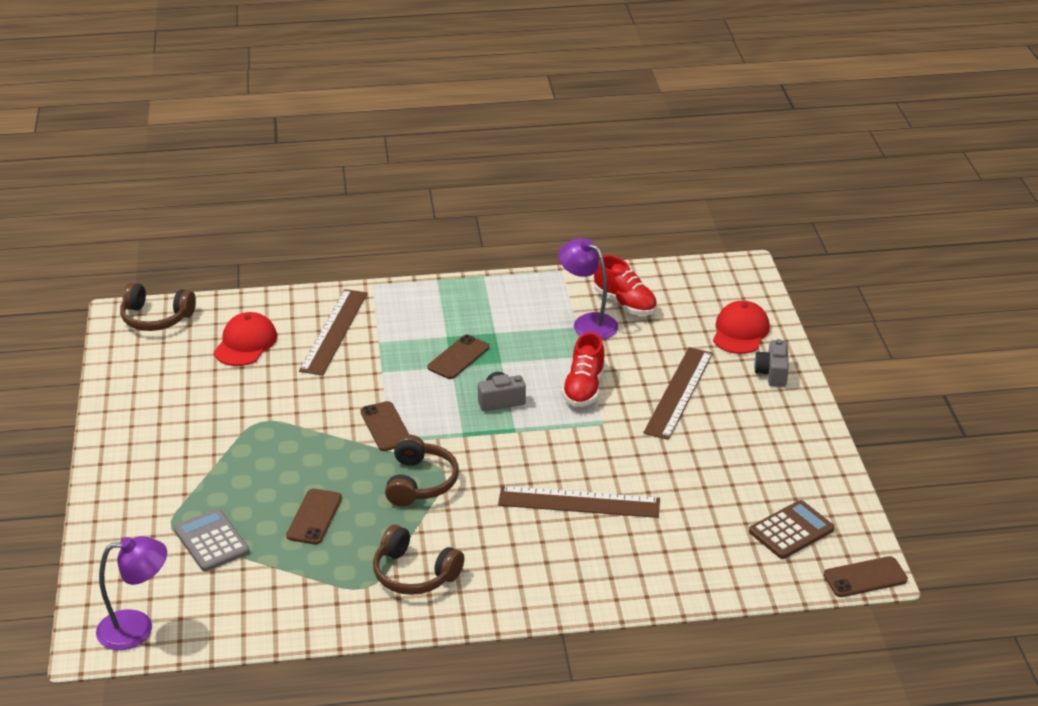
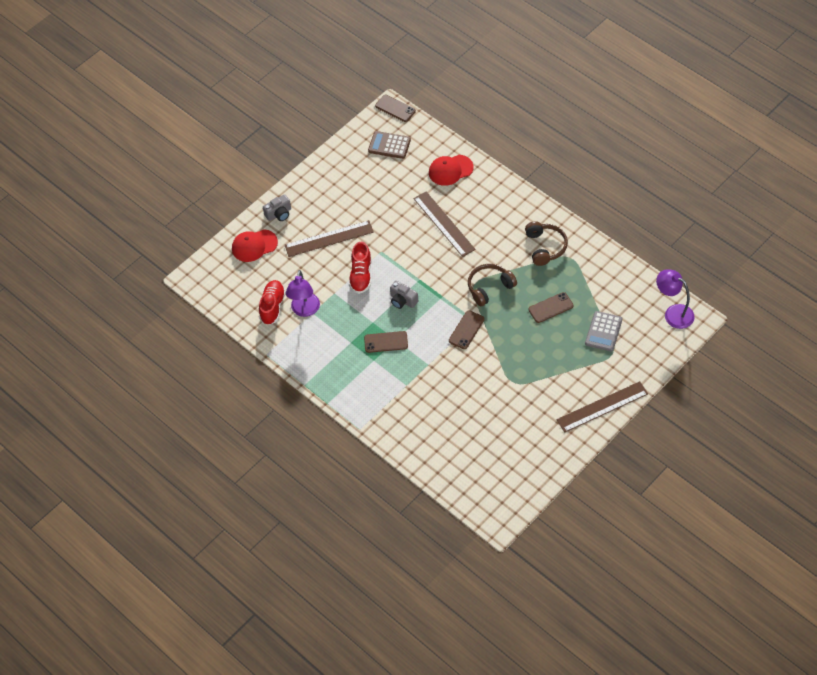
camera: 125 degrees left, 20 degrees up
brown headphones [120,282,196,331] -> none
red cap [214,312,277,366] -> red cap moved to [429,155,473,186]
brown ruler [299,289,368,375] -> brown ruler moved to [557,381,648,433]
red shoe [562,332,605,407] -> red shoe turned 120 degrees clockwise [349,242,372,294]

